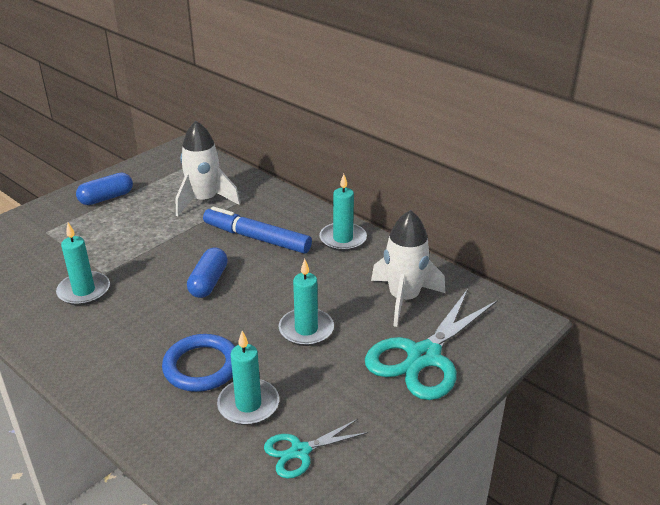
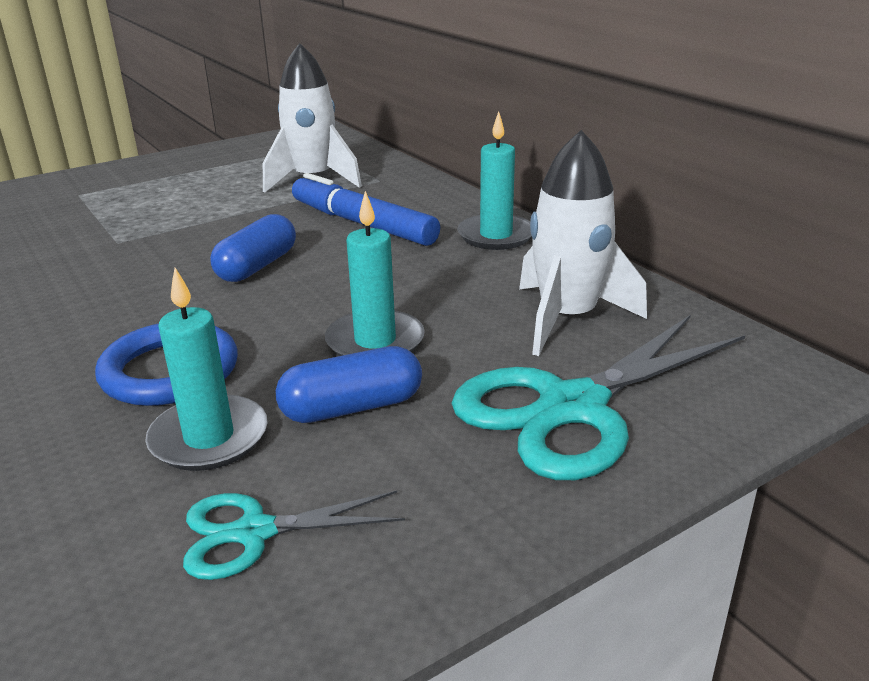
camera: 15 degrees right, 5 degrees down
turquoise candle [56,223,110,305] -> none
blue capsule [76,173,133,205] -> blue capsule moved to [275,346,422,423]

